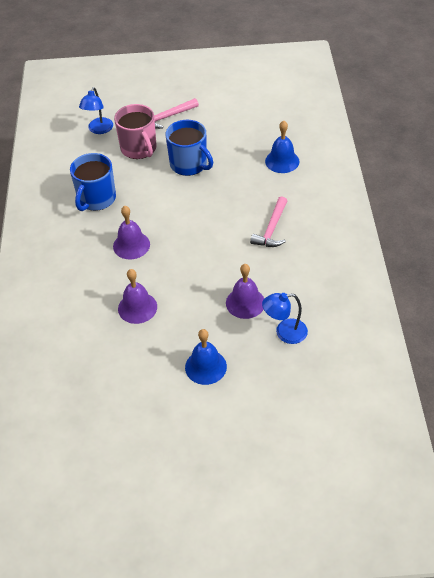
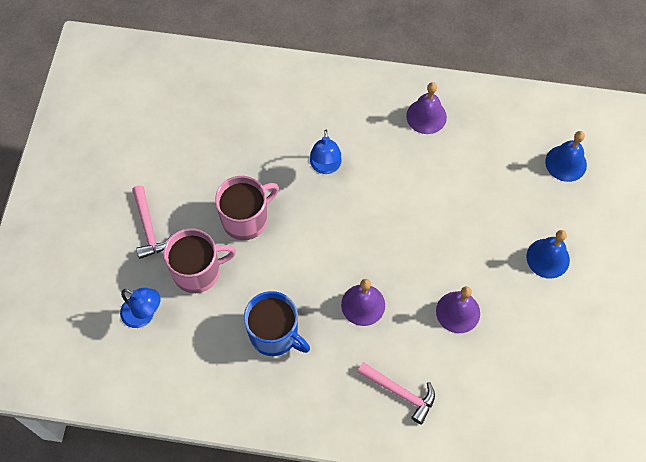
camera: 80 degrees left, 15 degrees up
blue mug [166,120,213,176] -> pink mug [215,176,279,240]
purple bell [226,264,264,319] -> purple bell moved to [406,82,447,134]
pink hammer [250,196,287,247] -> pink hammer moved to [357,362,435,424]
blue lamp [262,293,308,344] -> blue lamp moved to [310,130,342,174]
blue bell [265,121,299,173] -> blue bell moved to [545,131,587,182]

